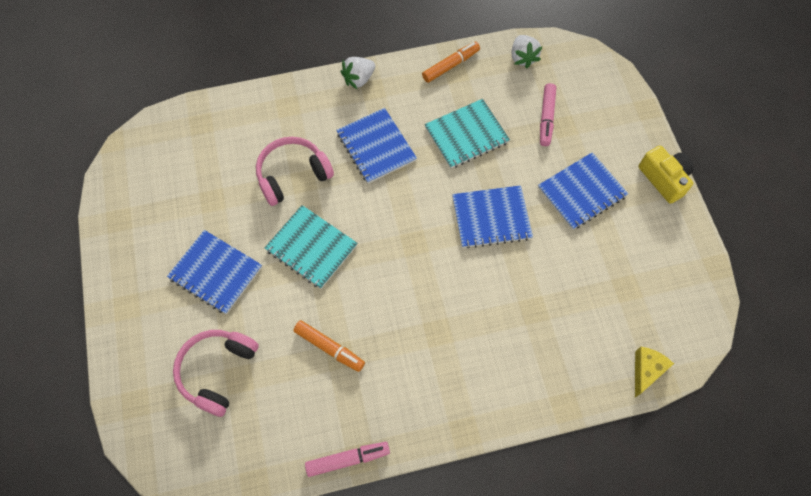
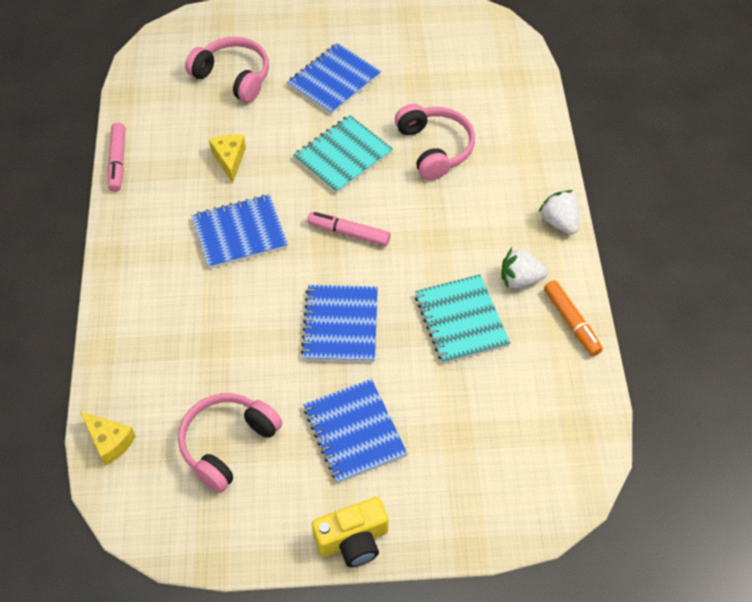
camera: 100 degrees right, 10 degrees down
orange marker [293,320,365,372] -> yellow cheese [209,134,246,183]
blue notebook [336,108,417,184] -> blue notebook moved to [192,194,288,269]
white strawberry [511,35,543,68] -> white strawberry moved to [501,248,547,289]
pink marker [540,83,556,146] -> pink marker moved to [307,212,390,246]
none -> pink headphones [178,393,282,493]

